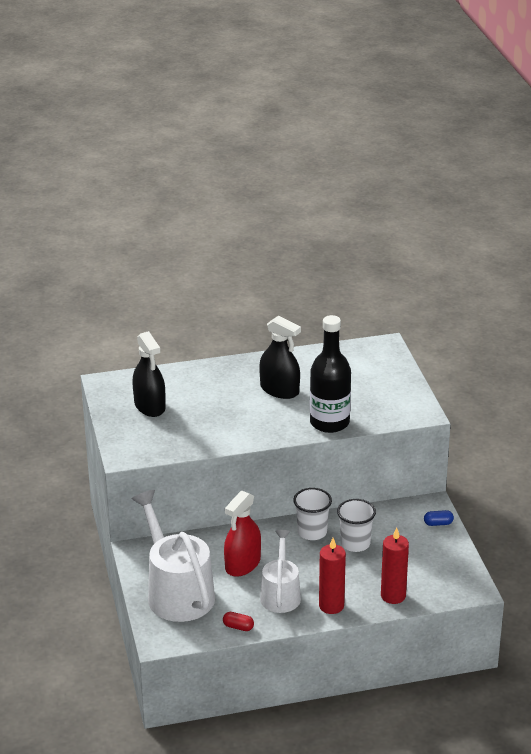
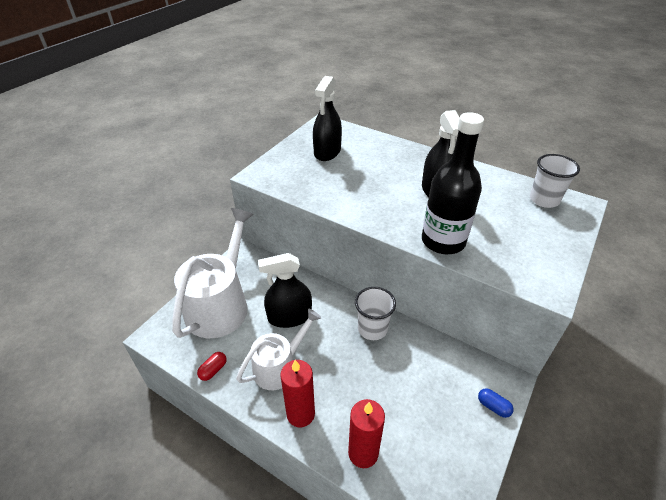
camera: 45 degrees right, 10 degrees up
red capsule [223,612,254,631] -> red capsule turned 60 degrees clockwise [197,352,227,381]
red spray bottle [224,491,261,577] -> black spray bottle [258,253,312,328]
white cup [337,499,376,552] -> white cup moved to [530,154,580,208]

